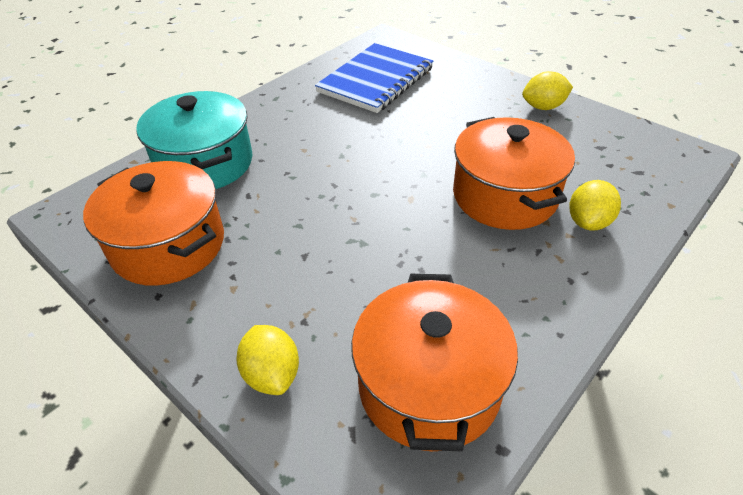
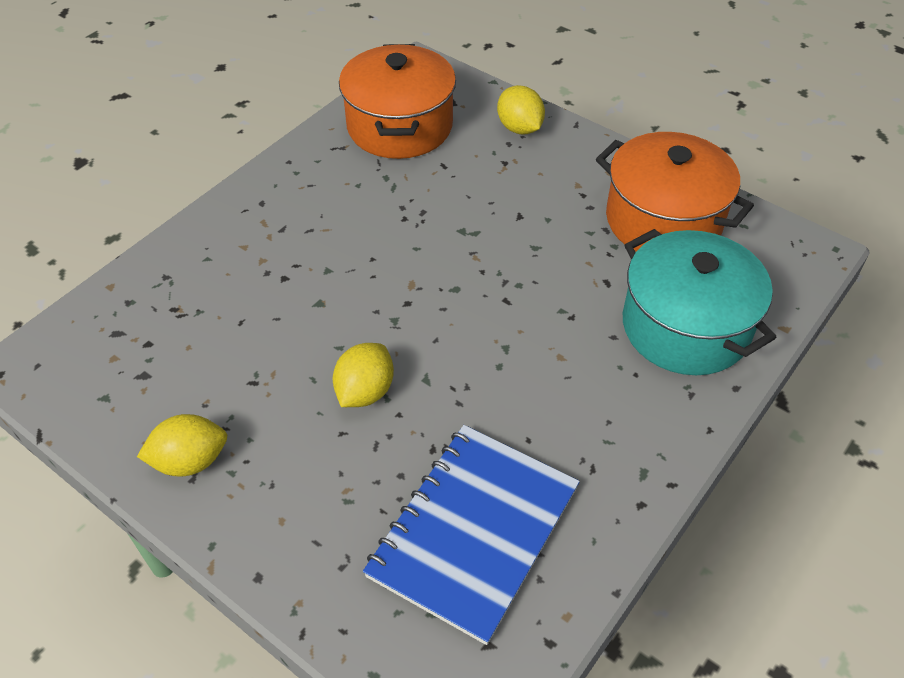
camera: 175 degrees right, 5 degrees up
orange pot [453,117,575,230] -> none
yellow lemon [569,180,621,230] -> yellow lemon moved to [333,343,394,407]

